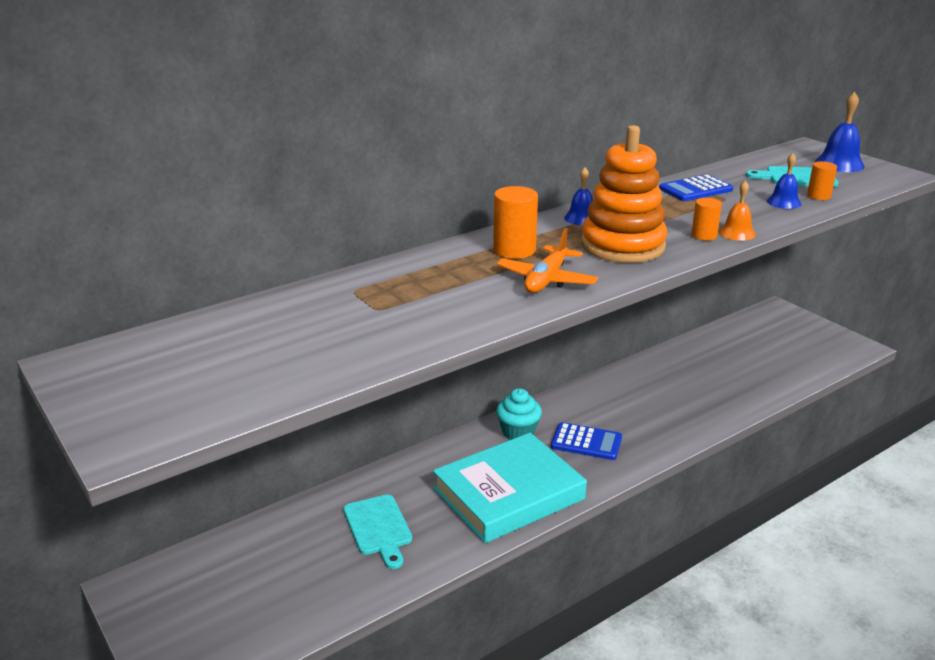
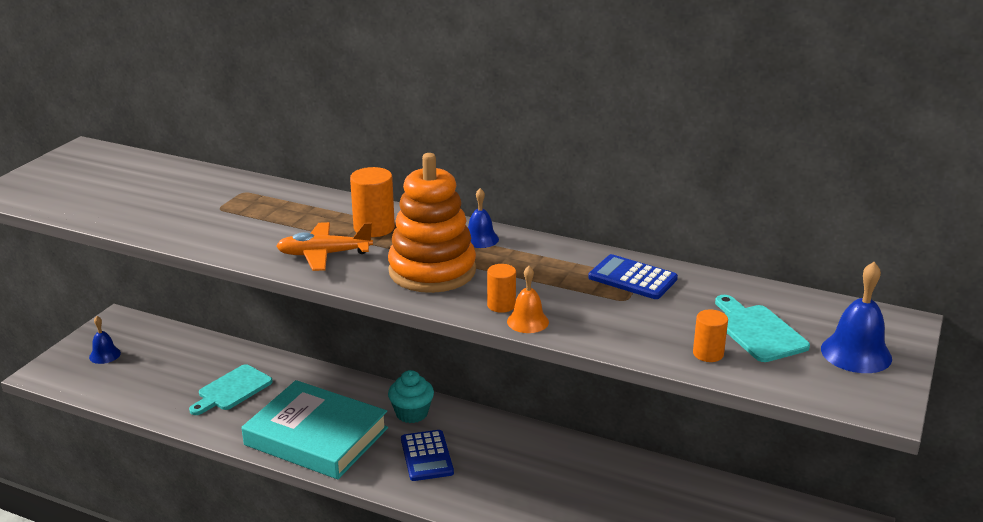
camera: 60 degrees right, 0 degrees up
blue bell [767,153,801,209] -> blue bell moved to [89,316,121,364]

